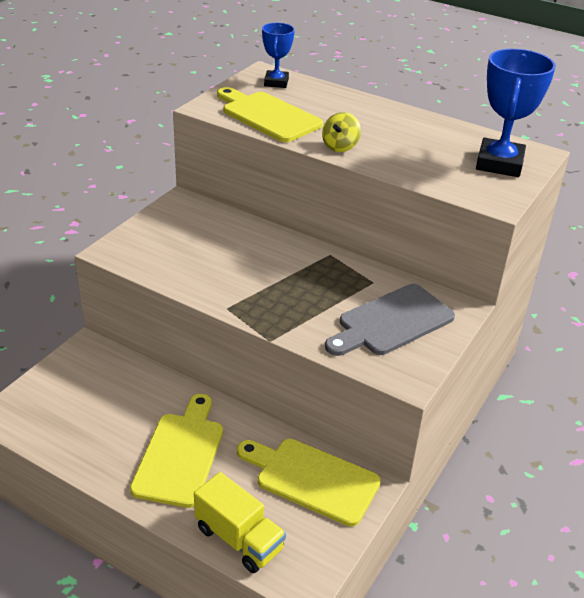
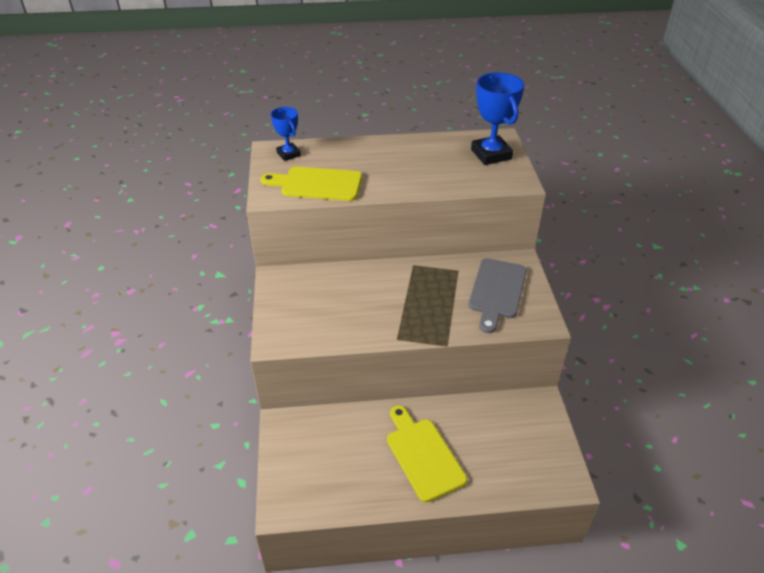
camera: 35 degrees left, 5 degrees up
yellow truck [194,472,286,573] -> none
yellow cutting board [237,439,381,526] -> none
yellow spinning top [322,112,361,152] -> none

